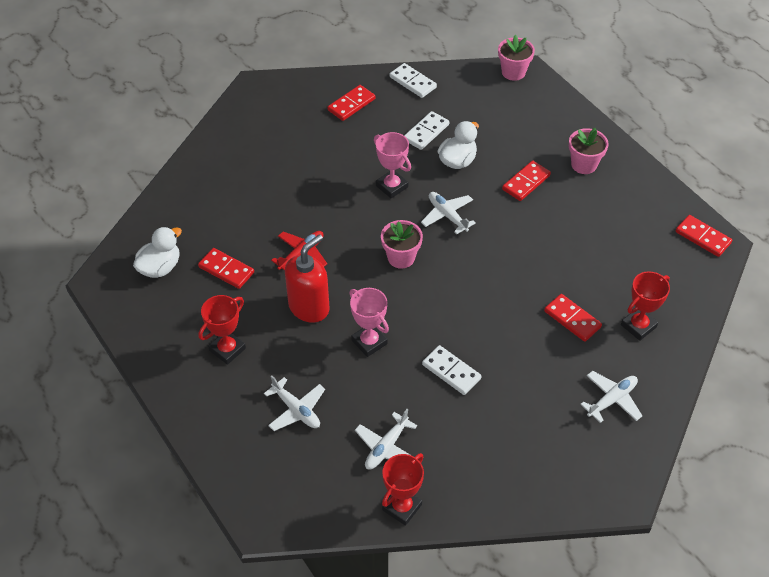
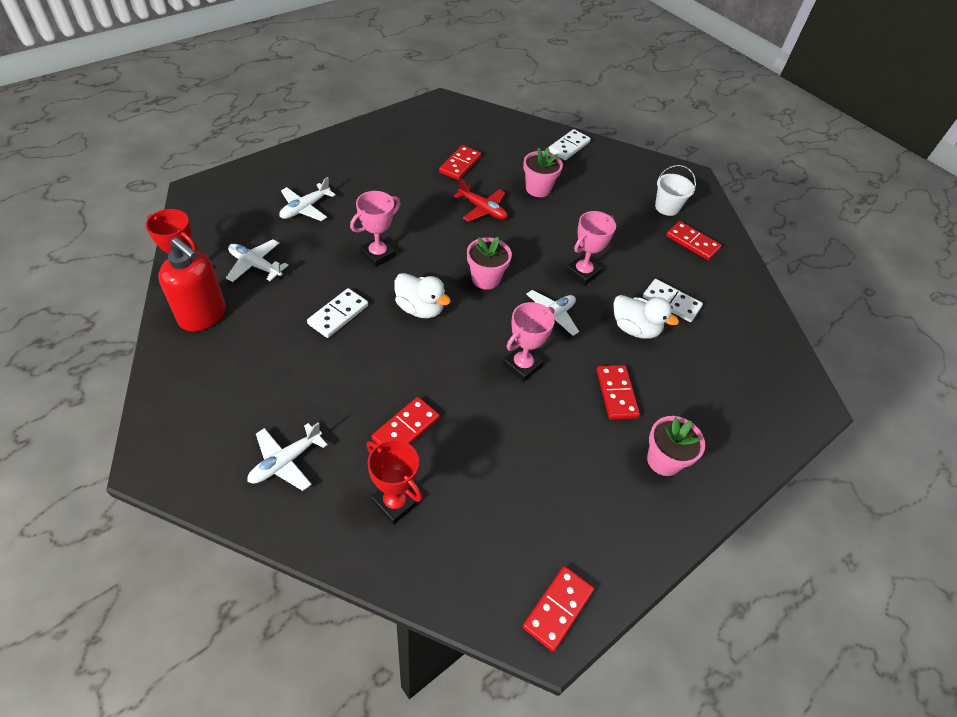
camera: 80 degrees right, 0 degrees up
white duck [133,227,182,278] -> white duck moved to [394,273,451,318]
red trophy [198,295,246,365] -> none
red soap dispenser [285,234,330,323] -> red soap dispenser moved to [159,237,226,332]
white domino [389,63,437,98] -> white domino moved to [549,129,591,160]
pink flower pot [498,35,535,81] -> pink flower pot moved to [523,147,563,197]
red domino [502,161,551,201] -> red domino turned 45 degrees clockwise [597,365,640,420]
white plane [580,371,642,423] -> white plane turned 90 degrees clockwise [247,423,328,491]
none -> pink trophy [503,302,555,382]
none -> white bucket [655,165,696,216]

